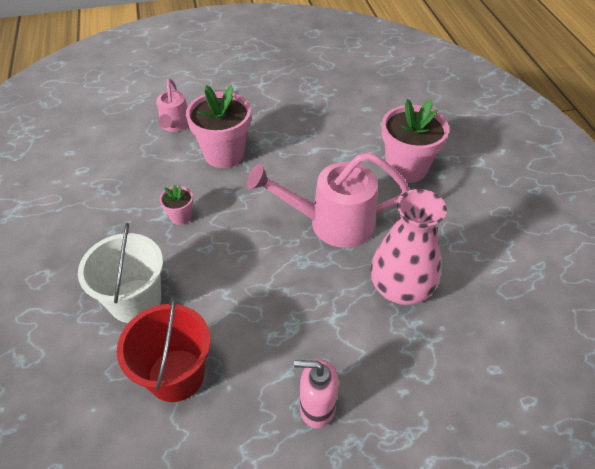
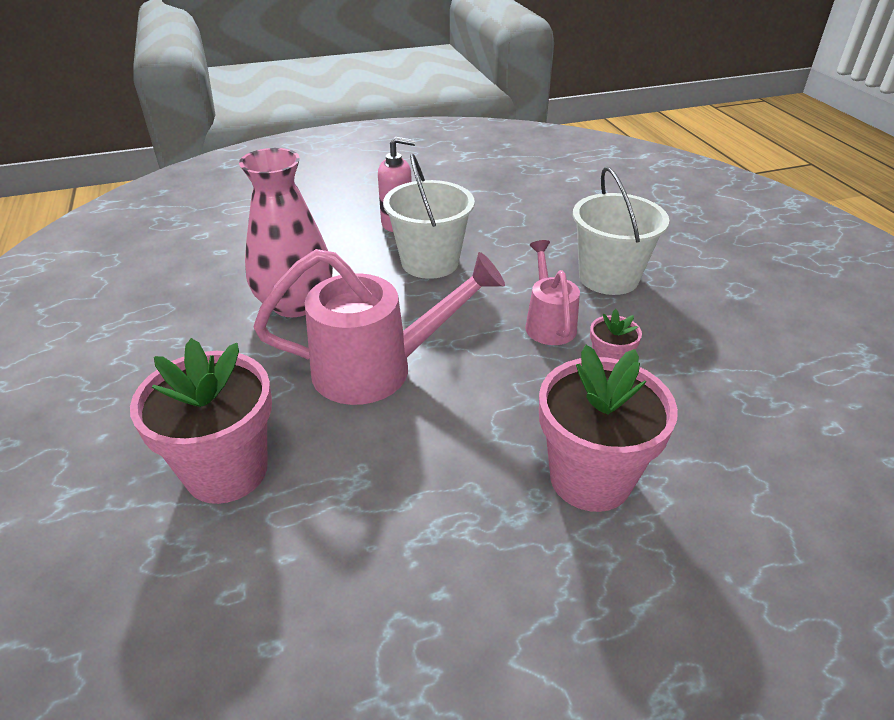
camera: 175 degrees right, 10 degrees down
red bucket [117,296,211,402] -> none
pink watering can [157,78,189,132] -> pink watering can moved to [525,240,580,345]
none -> white bucket [383,154,475,279]

